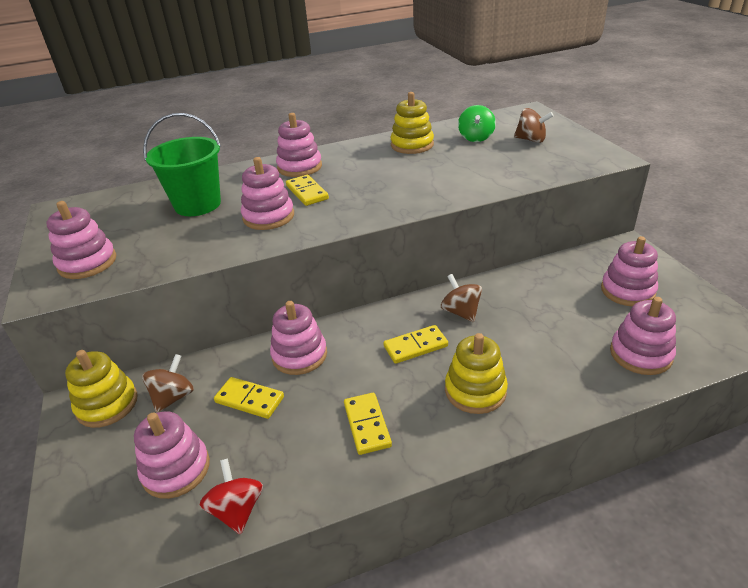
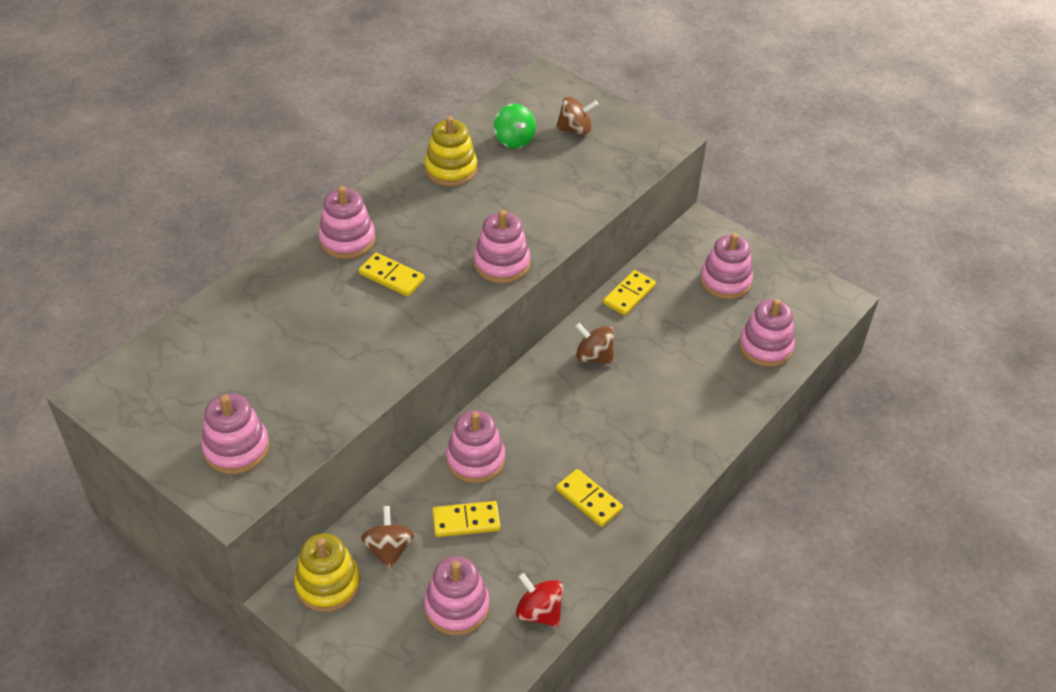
camera: 35 degrees left, 10 degrees up
green bucket [143,113,221,216] -> none
pink stacking toy [241,157,294,230] -> pink stacking toy moved to [474,210,531,283]
yellow domino [383,325,448,364] -> yellow domino moved to [603,270,656,316]
yellow stacking toy [445,333,508,414] -> none

